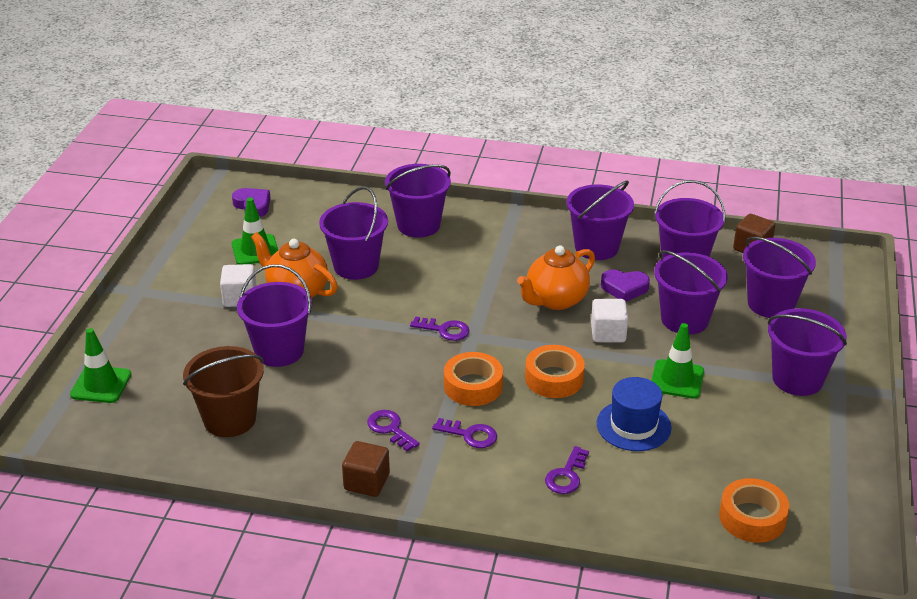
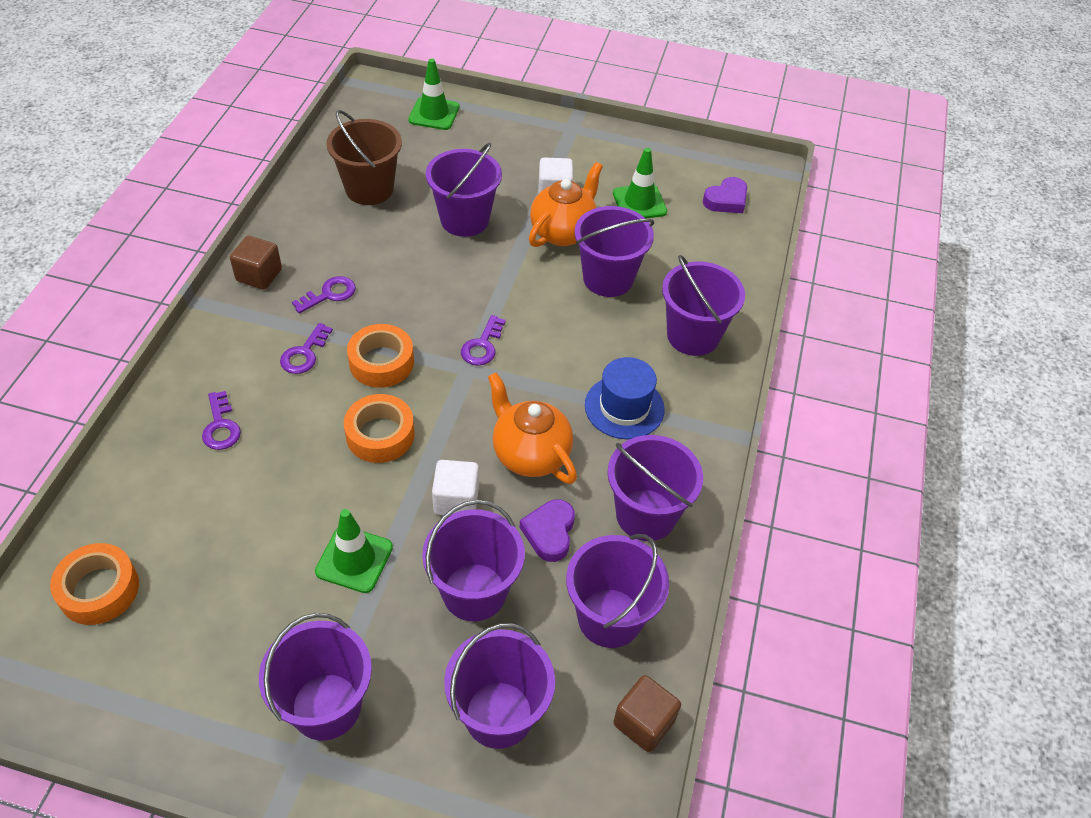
camera: 90 degrees right, 15 degrees up
purple key [545,446,589,494] -> purple key turned 135 degrees counterclockwise [202,391,241,450]
blue hat [597,377,672,451] -> blue hat moved to [585,357,665,439]

